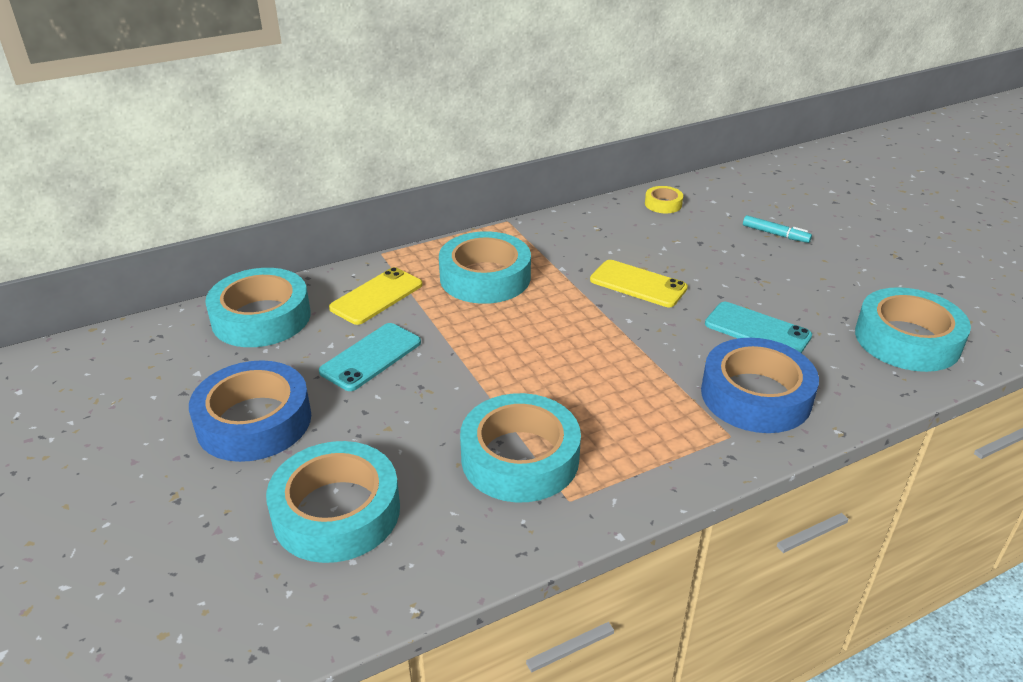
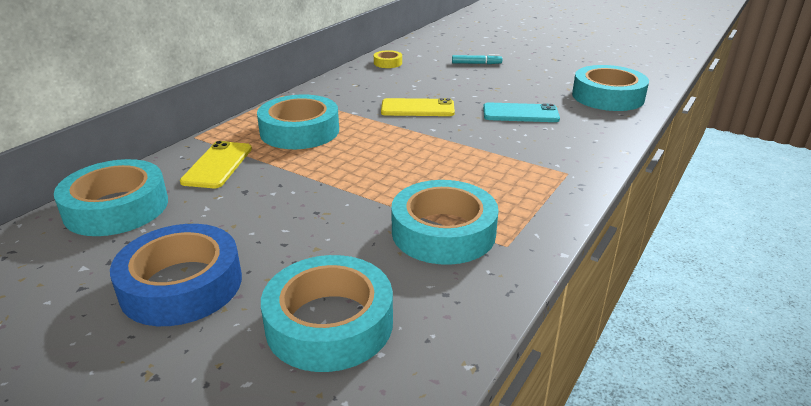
camera: 30 degrees left, 5 degrees down
turquoise phone [319,323,421,391] -> none
blue tape [701,338,819,433] -> none

